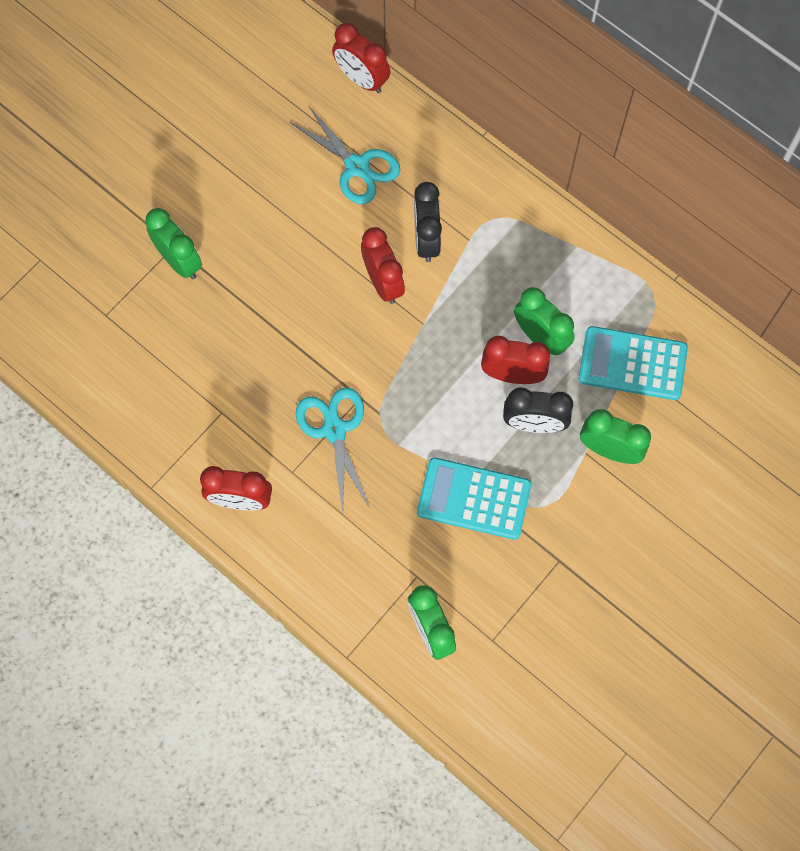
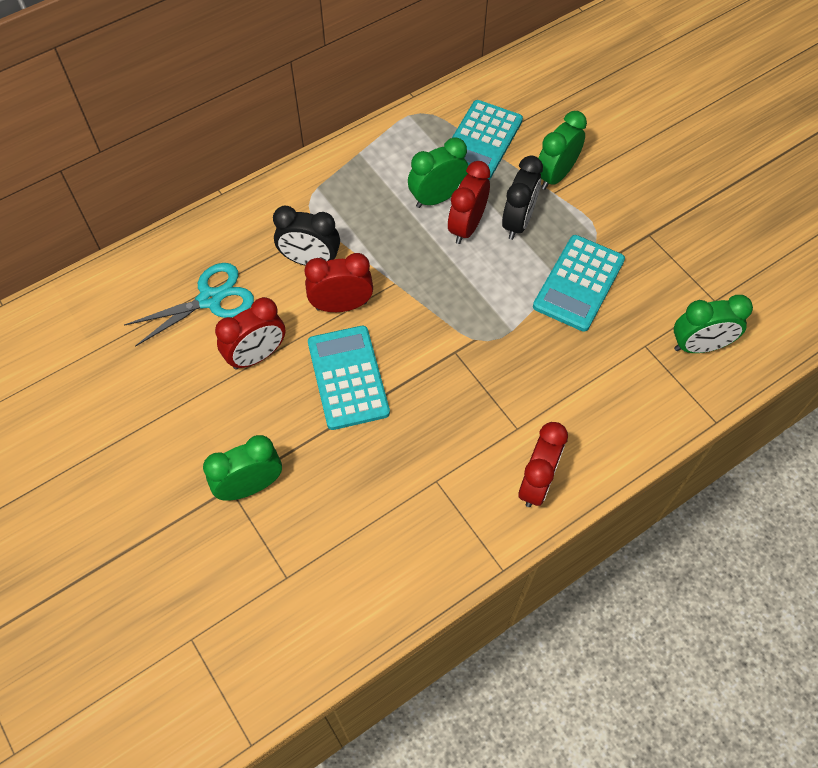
camera: 75 degrees left, 10 degrees down
turquoise scissors [296,388,370,513] -> none
red clock [332,23,390,93] -> red clock moved to [215,297,286,370]
none -> turquoise calculator [308,326,390,430]

